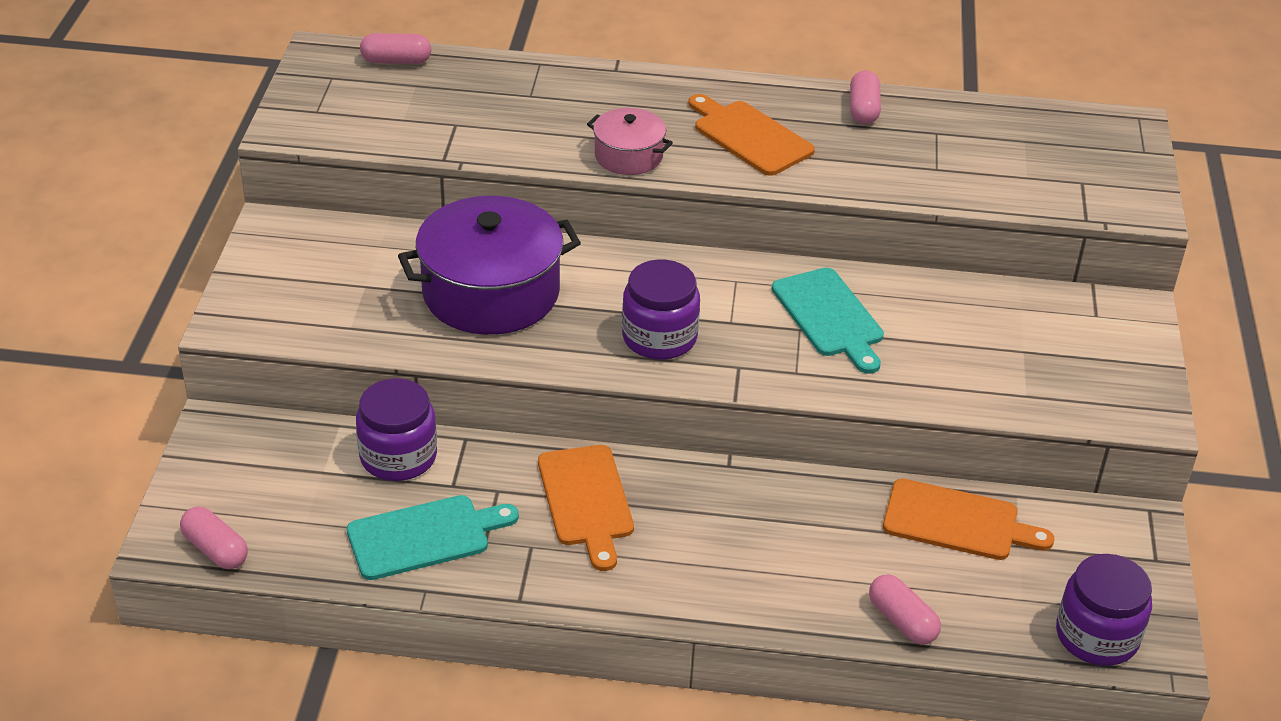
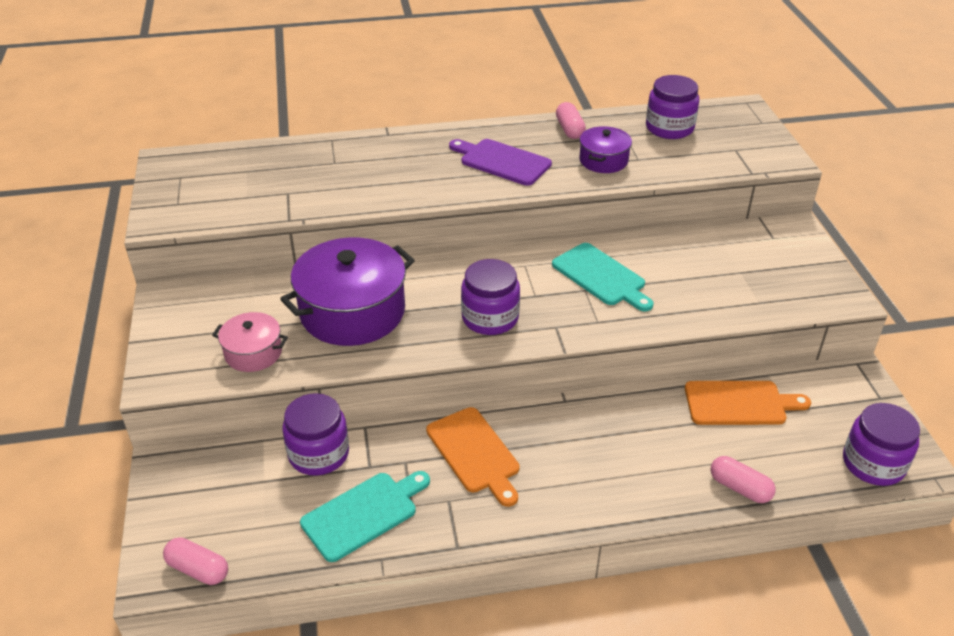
camera: 15 degrees left, 0 degrees up
pink capsule [360,33,431,64] -> none
pink pot [587,108,673,175] -> pink pot moved to [212,312,288,372]
orange cutting board [688,94,815,176] -> purple cutting board [449,139,552,186]
none -> purple pot [579,126,632,173]
none -> purple jar [646,75,699,139]

